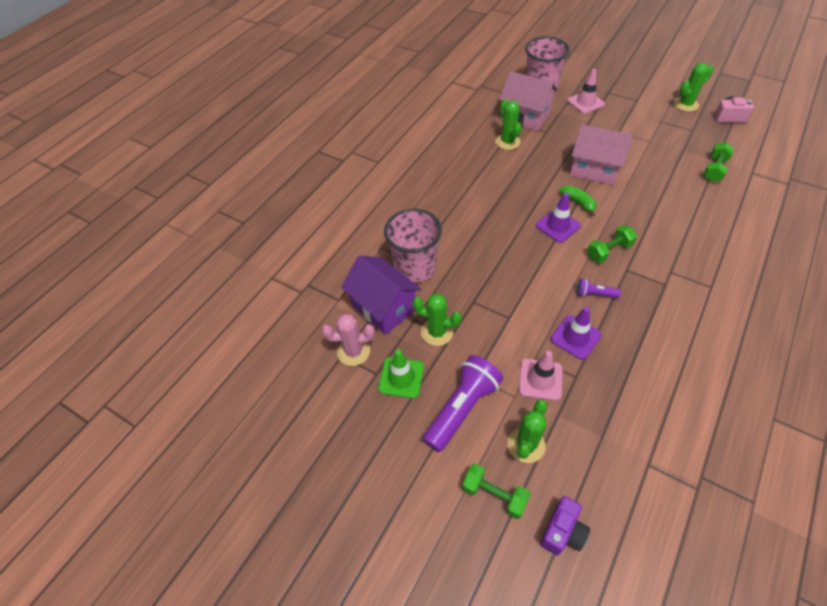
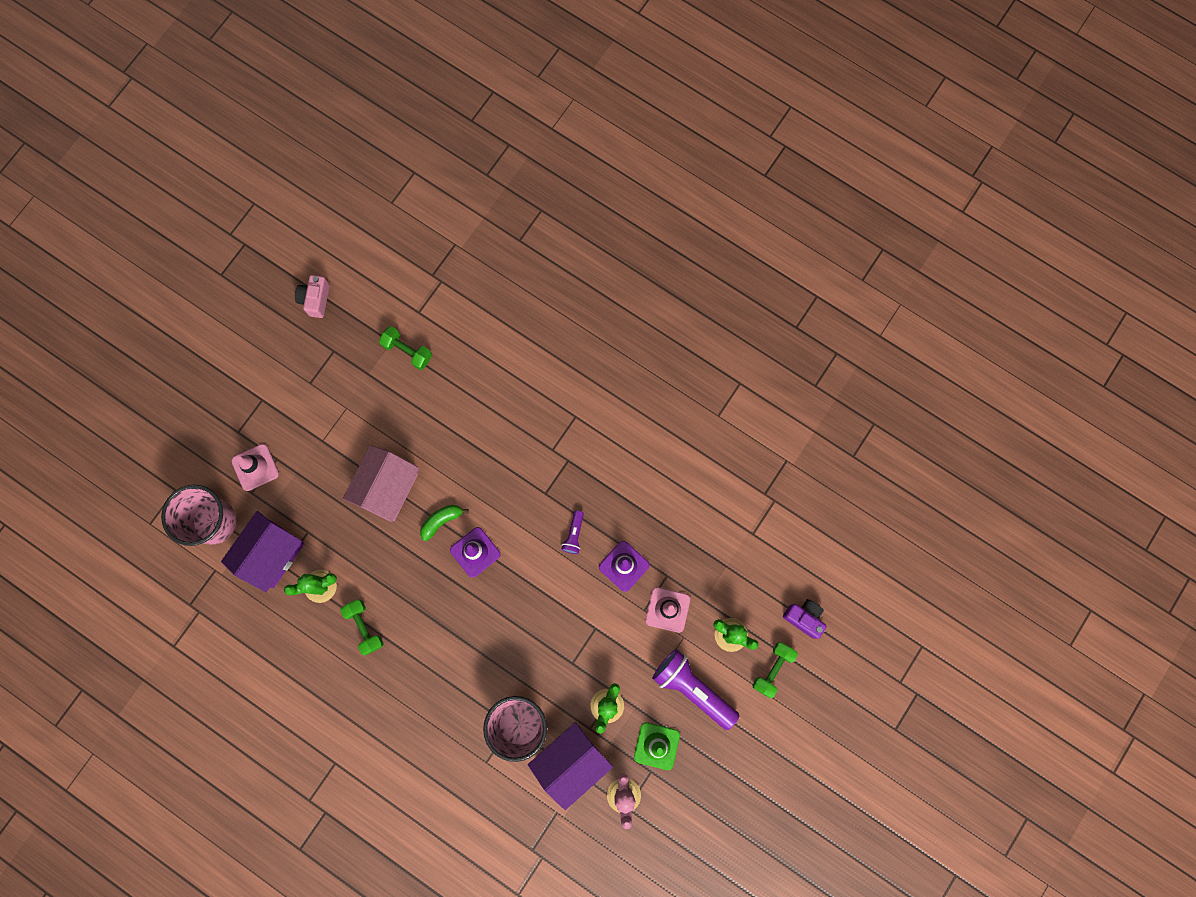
camera: 90 degrees left, 25 degrees up
pink house [499,71,558,131] -> purple house [221,511,305,592]
green dumbbell [587,225,637,263] -> green dumbbell moved to [340,599,384,655]
green cactus [674,63,714,112] -> none

